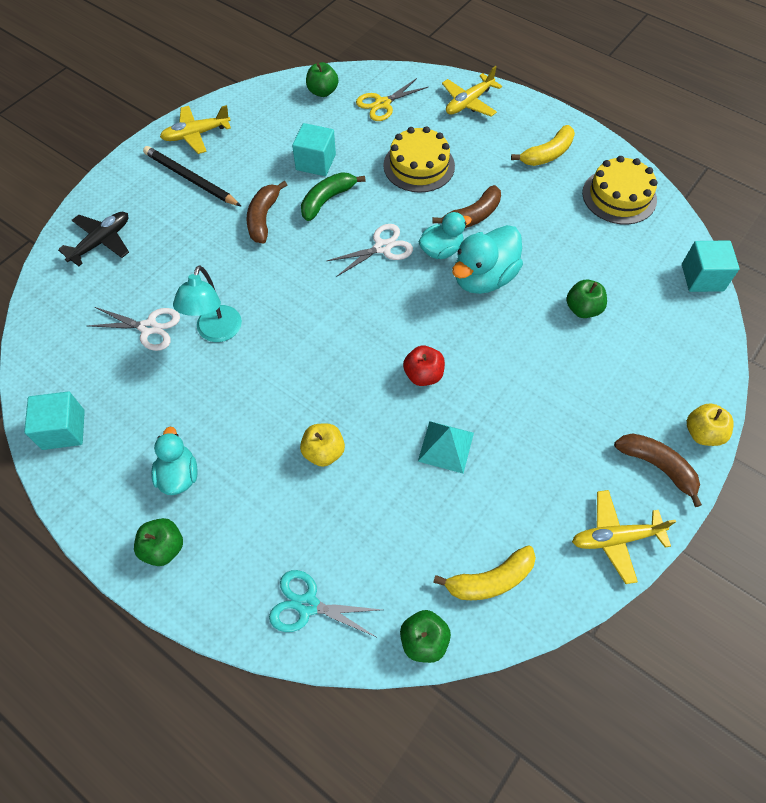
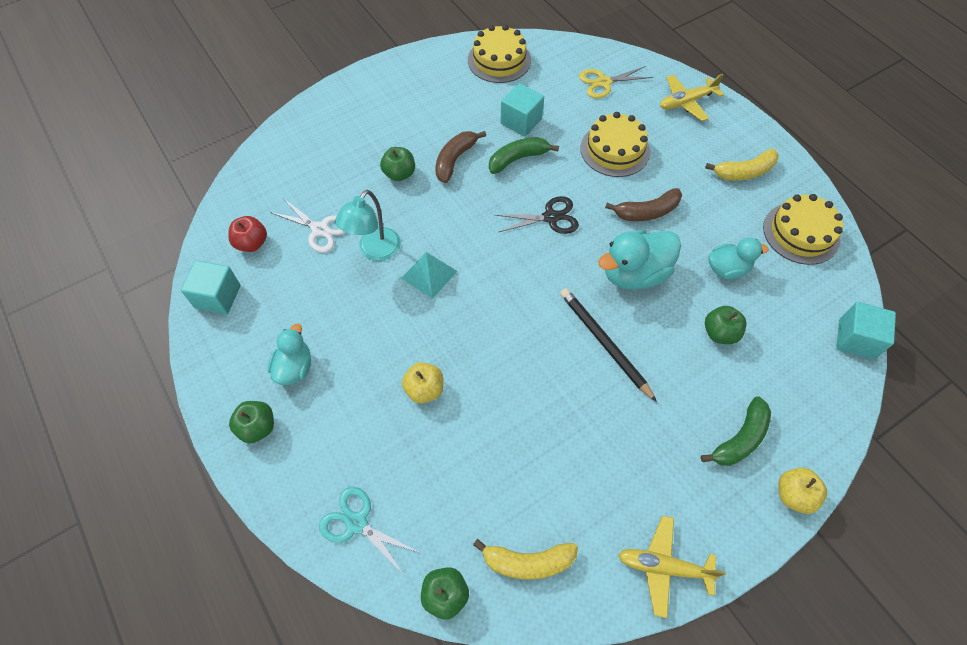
camera: 20 degrees right, 0 degrees up
black plane [58,212,129,266] -> none
black pencil [143,146,241,206] -> black pencil moved to [560,288,657,402]
yellow plane [160,105,231,154] -> none
green apple [306,62,338,97] -> green apple moved to [380,147,415,181]
white scissors [327,224,413,277] -> black scissors [495,196,579,234]
red apple [403,346,445,386] -> red apple moved to [228,216,267,252]
turquoise pyramid [418,421,474,474] -> turquoise pyramid moved to [401,252,457,299]
turquoise duck [419,212,472,259] -> turquoise duck moved to [708,237,769,279]
brown banana [614,433,702,507] -> none
none -> yellow cake [468,25,531,83]
none -> green banana [701,396,771,466]

